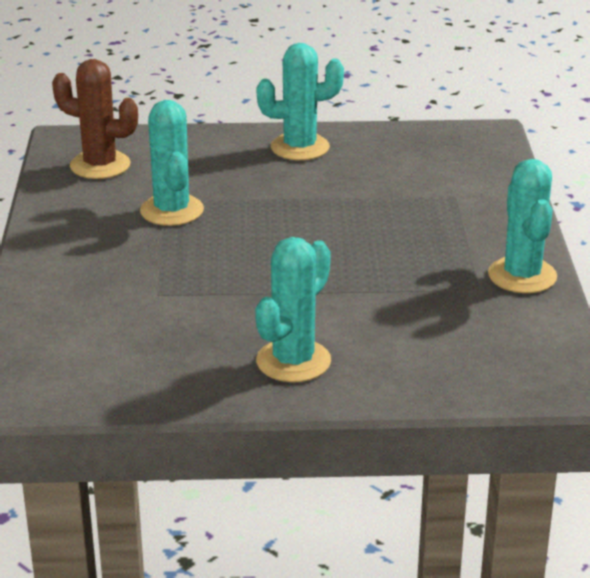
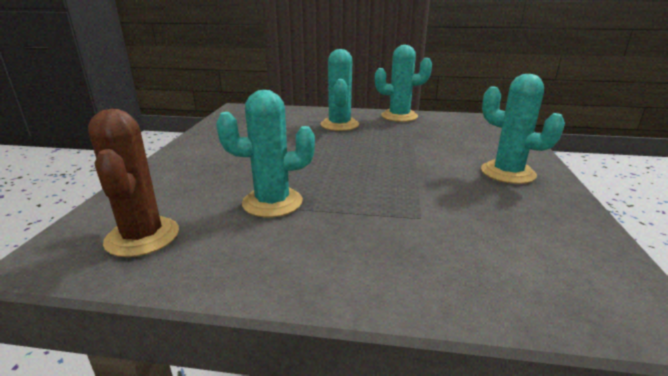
camera: 80 degrees left, 5 degrees down
brown cactus [52,59,138,179] -> brown cactus turned 45 degrees counterclockwise [88,109,179,257]
turquoise cactus [257,43,344,160] -> turquoise cactus moved to [320,49,359,131]

